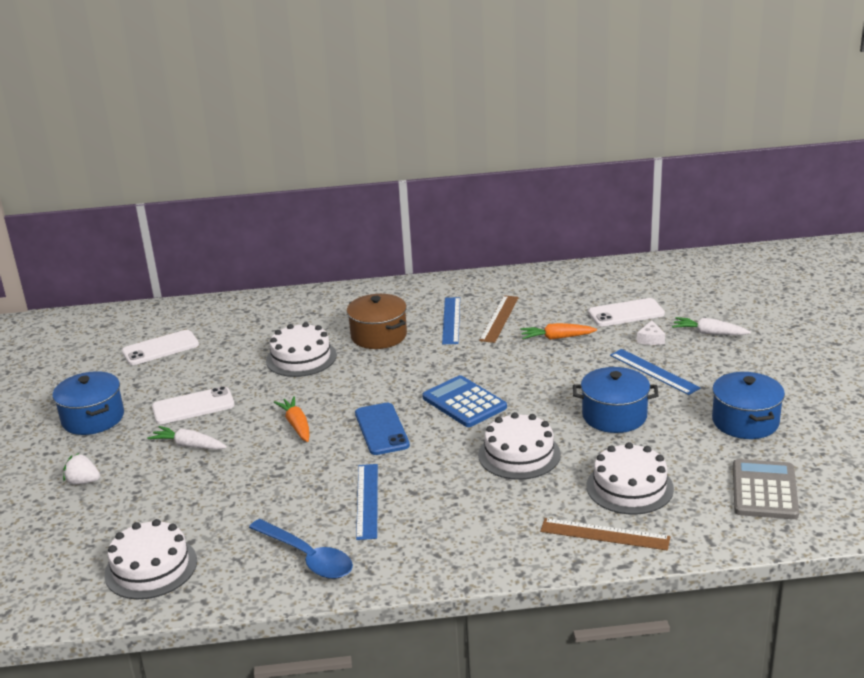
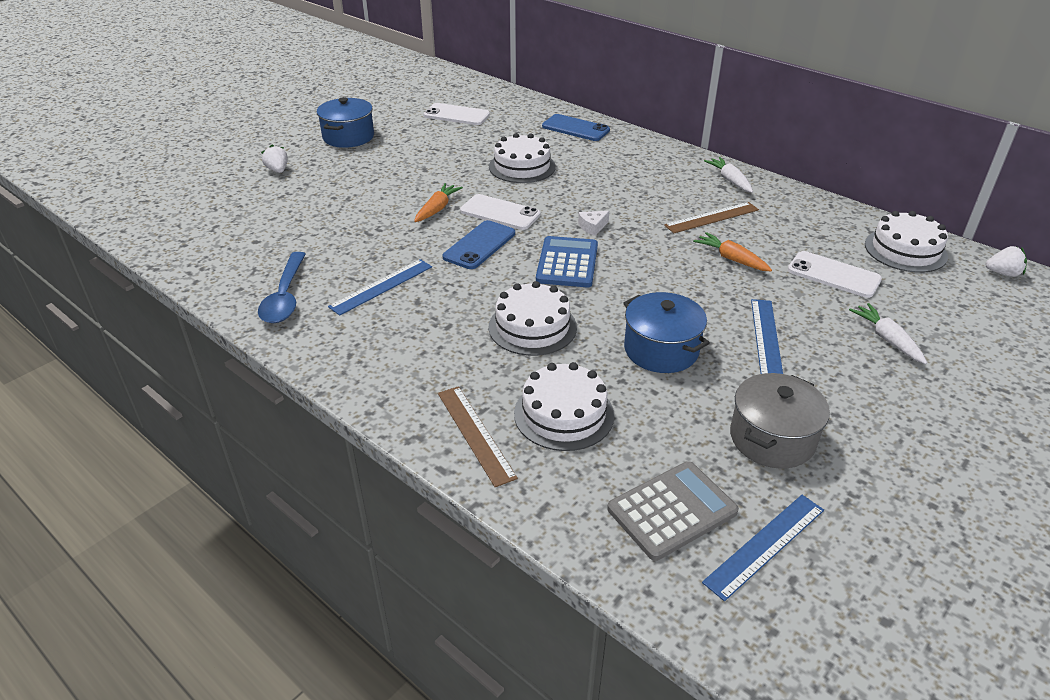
camera: 45 degrees right, 10 degrees up
white cake [104,519,197,599] -> white cake moved to [865,211,948,273]
white carrot [148,426,227,450] -> white carrot moved to [704,157,753,193]
white phone [152,386,235,424] -> white phone moved to [460,194,540,230]
brown pot [347,294,407,349] -> none
blue ruler [442,297,460,344] -> blue ruler moved to [702,495,824,601]
white cheese [637,320,665,345] -> white cheese moved to [578,211,609,236]
blue pot [712,372,785,439] -> grey pot [730,373,830,469]
none -> blue phone [542,114,610,141]
none -> white strawberry [985,246,1027,277]

